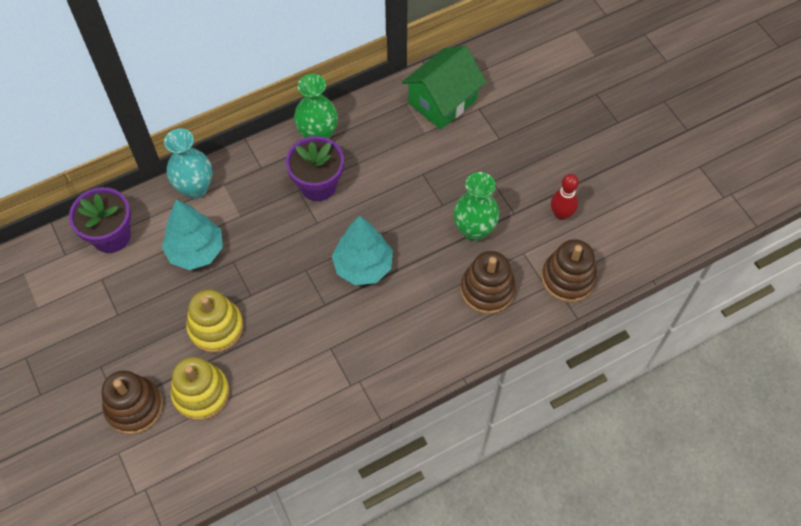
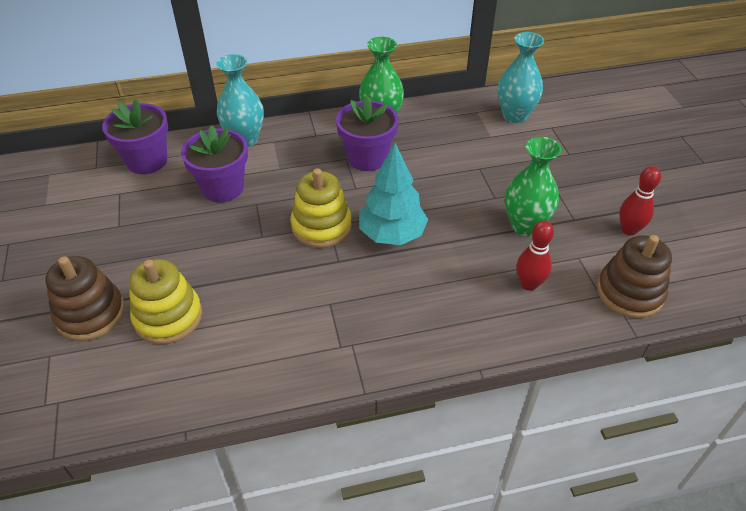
camera: 15 degrees right, 15 degrees down
turquoise tree [162,199,223,270] -> purple flower pot [181,125,248,202]
yellow stacking toy [186,290,244,353] -> yellow stacking toy moved to [290,168,352,248]
green house [402,46,486,130] -> turquoise vase [497,32,544,123]
brown stacking toy [461,251,516,314] -> red bowling pin [516,221,554,291]

